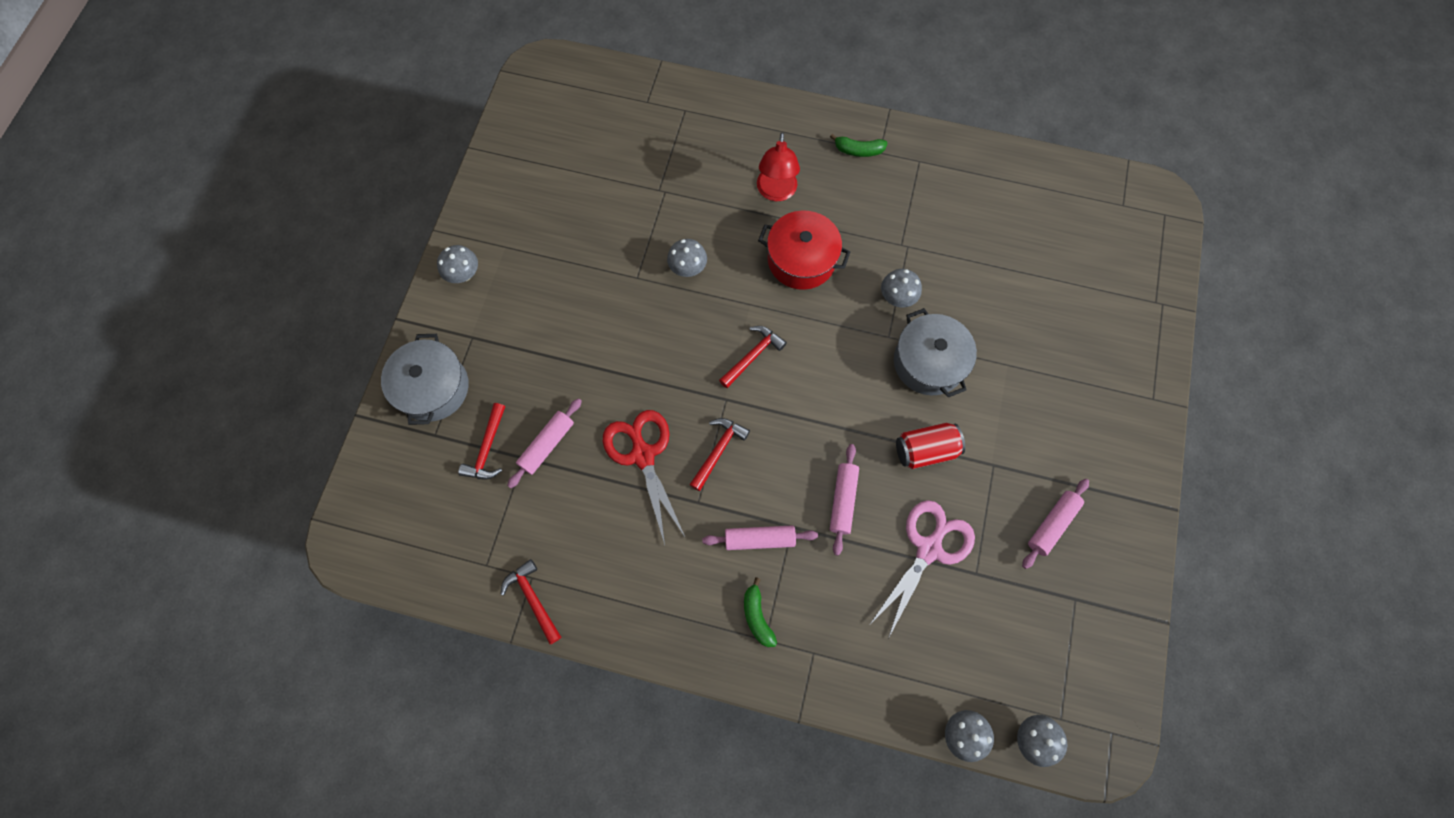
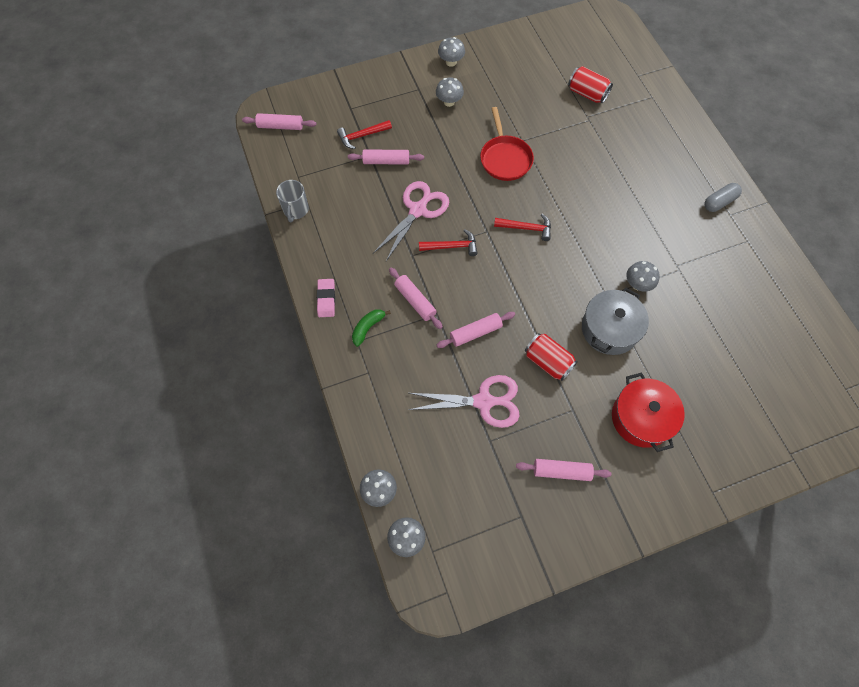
camera: 55 degrees right, 5 degrees down
grey pot [381,334,469,425] -> none
red hammer [500,559,561,644] -> grey mug [276,180,309,222]
red scissors [602,410,685,545] -> pink scissors [373,181,449,261]
grey mushroom [667,239,707,277] -> grey mushroom moved to [436,77,464,107]
red lamp [757,132,800,201] -> none
red pot [758,210,850,290] -> red pot moved to [612,373,685,452]
green banana [830,134,888,157] -> grey capsule [705,183,742,212]
none -> pink rolling pin [242,113,316,130]
none -> pink eraser [317,279,335,317]
none -> red pan [480,107,534,181]
none -> red can [568,66,613,103]

